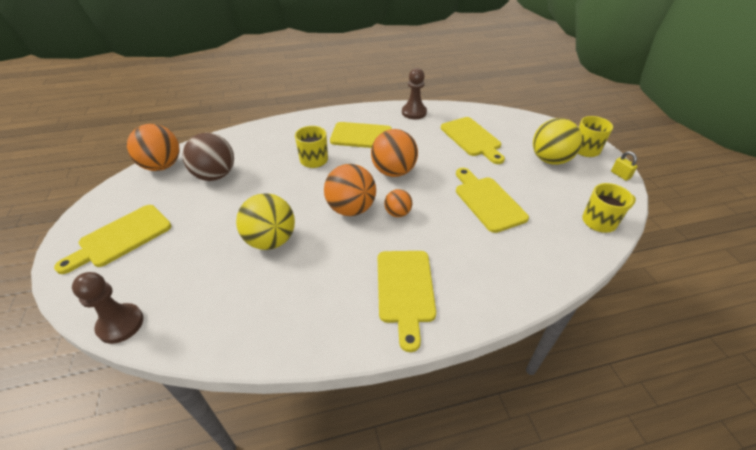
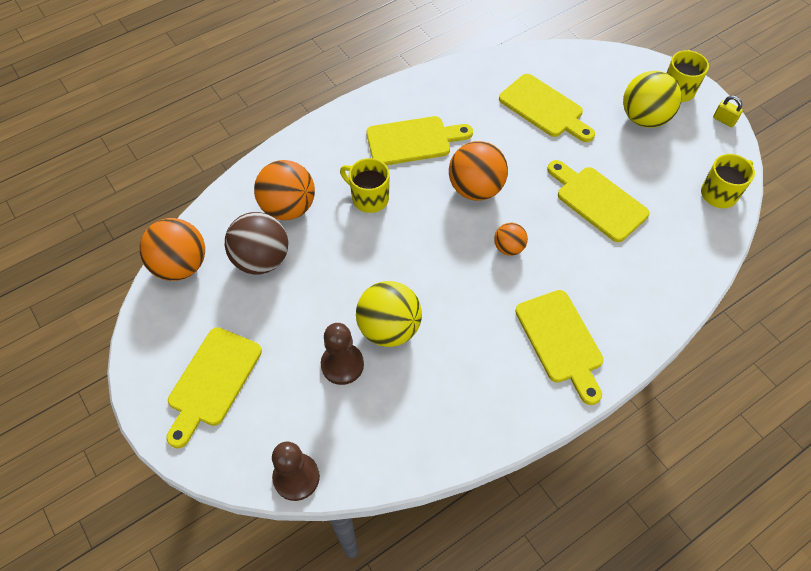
camera: 20 degrees left, 15 degrees up
orange ball [324,164,376,216] -> orange ball moved to [254,160,315,220]
brown pawn [402,68,427,119] -> brown pawn moved to [321,323,364,385]

